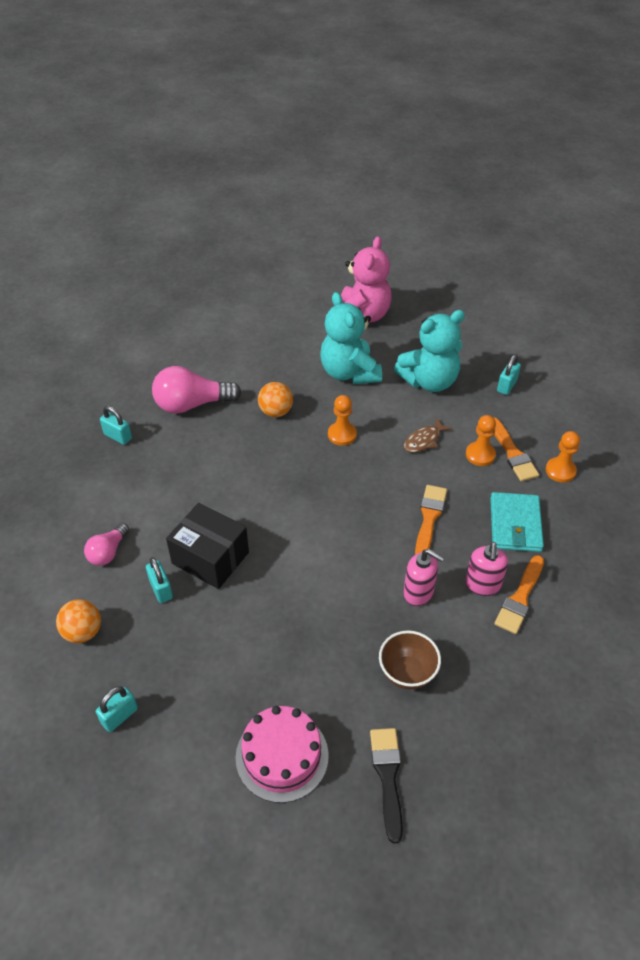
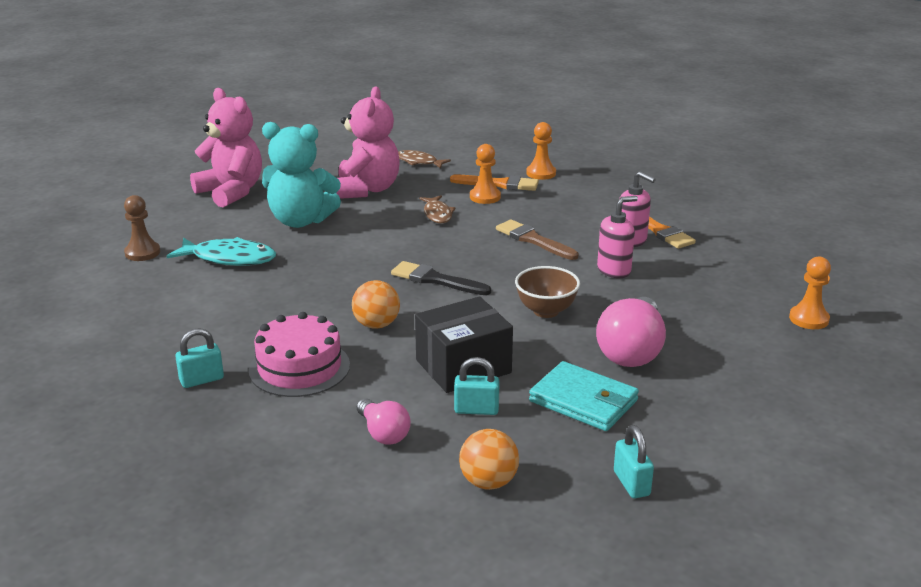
camera: 60 degrees left, 20 degrees down
pink light bulb [152,366,241,414] -> pink light bulb moved to [596,297,666,367]
pink cake [236,706,329,803] -> pink cake moved to [249,312,350,397]
orange ball [258,382,293,417] -> orange ball moved to [352,280,400,329]
orange pawn [328,395,357,446] -> orange pawn moved to [789,257,831,329]
black brush [370,728,403,844] -> black brush moved to [391,261,491,295]
brown bowl [379,630,441,689] -> brown bowl moved to [515,266,580,318]
turquoise teddy bear [394,310,465,392] -> pink teddy bear [337,87,400,199]
orange brush [415,485,447,555] -> brown brush [496,219,578,260]
turquoise wallet [490,492,544,552] -> turquoise wallet moved to [529,361,639,431]
turquoise padlock [497,354,521,395] -> brown fish [398,150,451,169]
none -> brown pawn [124,195,160,261]
none -> turquoise fish [166,237,276,266]

